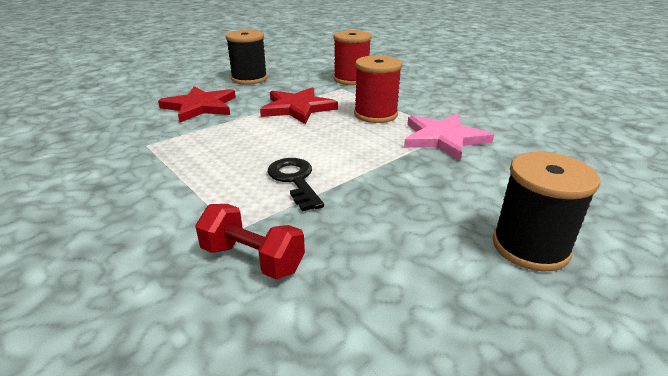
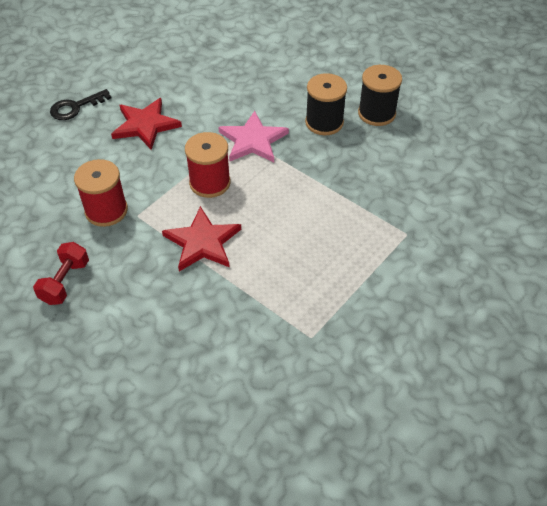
camera: 100 degrees left, 20 degrees up
red star [158,86,236,122] -> red star moved to [111,98,182,150]
red dumbbell [195,204,305,279] -> red dumbbell moved to [33,242,89,305]
black spool [226,30,268,85] -> black spool moved to [305,73,347,135]
black key [268,158,324,212] -> black key moved to [50,89,111,120]

